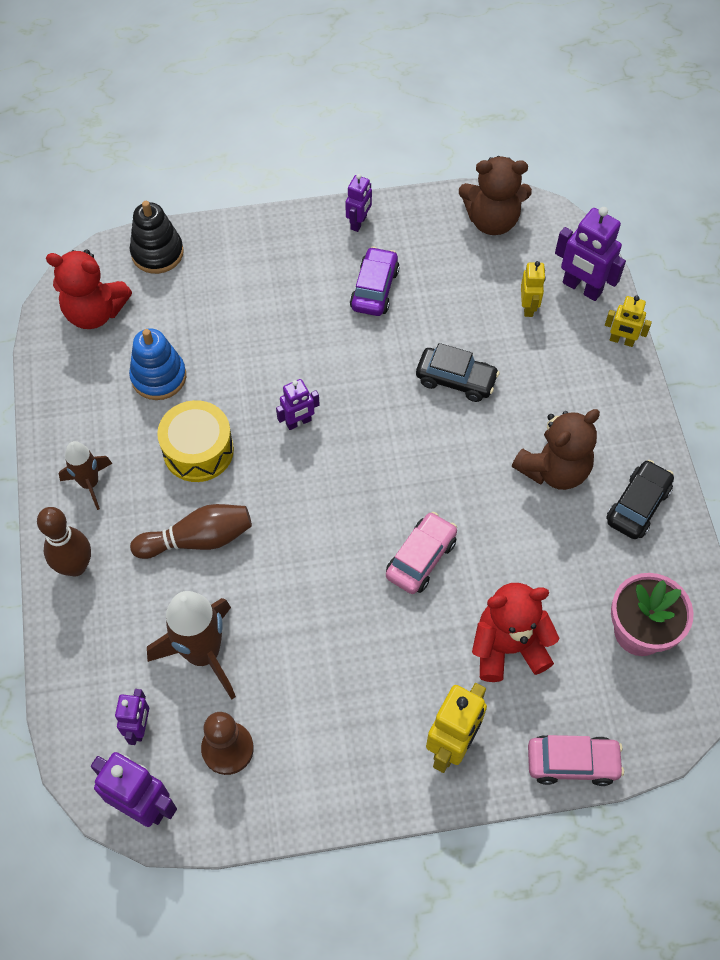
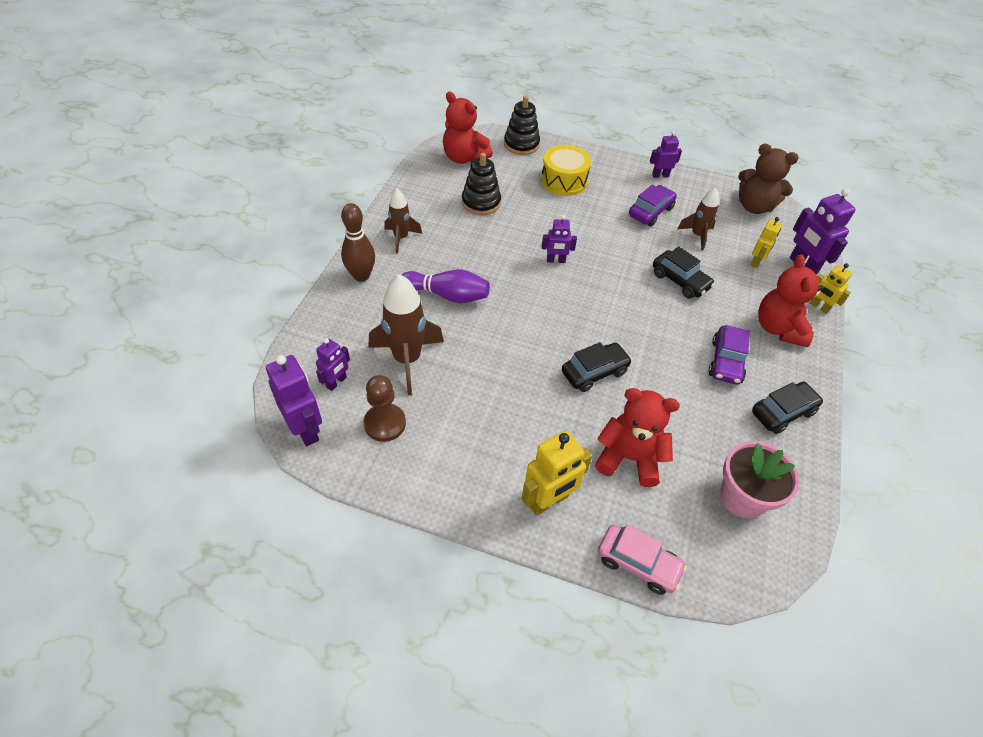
camera: 25 degrees right, 10 degrees down
blue stacking toy [129,328,186,400] -> black stacking toy [462,153,501,215]
brown bowling pin [130,504,252,559] -> purple bowling pin [402,269,490,303]
yellow drum [157,400,234,482] -> yellow drum moved to [541,145,591,196]
purple robot [345,174,372,232] -> purple robot turned 150 degrees counterclockwise [650,131,682,178]
pink car [386,512,457,594] -> black car [562,342,632,392]
brown teddy bear [512,409,600,490] -> purple car [708,325,750,385]
none -> brown rocket [677,188,719,251]
none -> red teddy bear [758,254,824,347]

